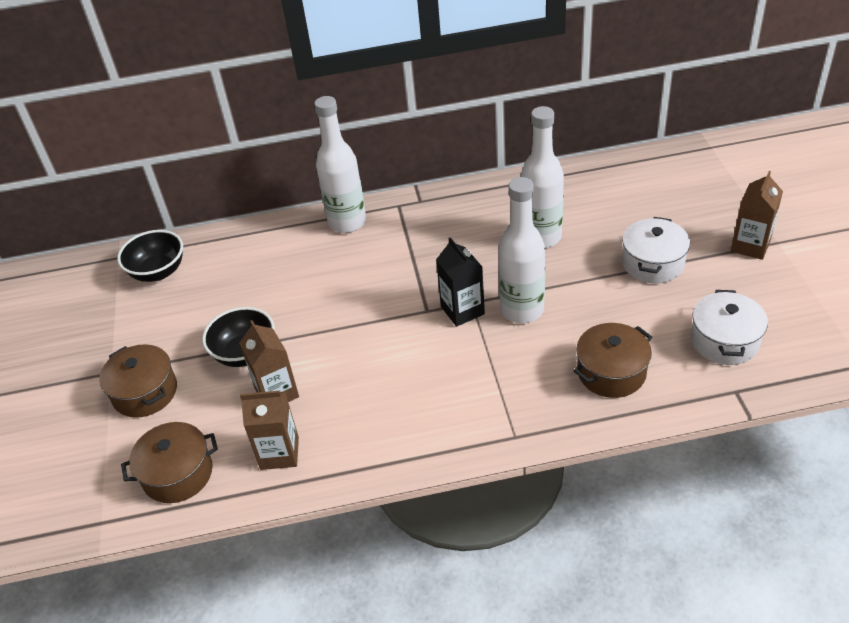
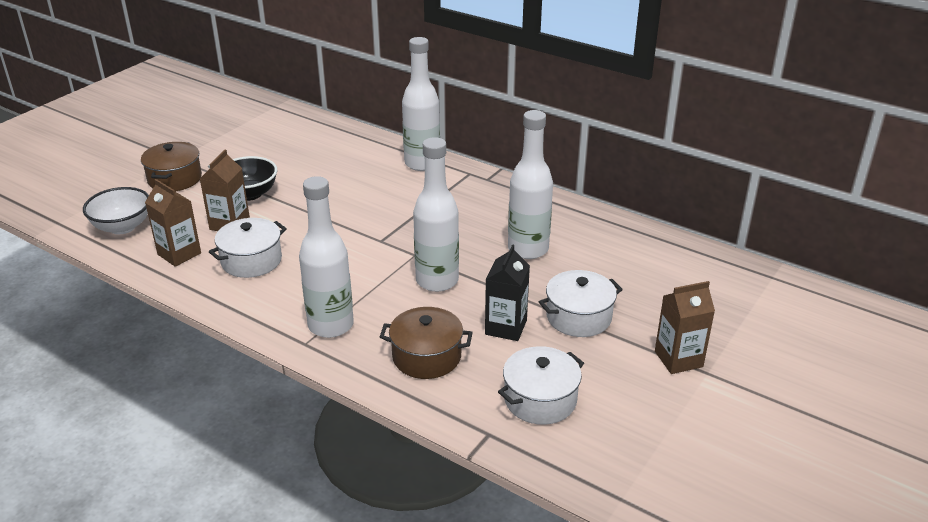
camera: 40 degrees right, 10 degrees down
black bowl [117,230,183,282] -> none
brown pot [121,422,218,503] -> white bowl [83,187,149,234]
black carton [436,237,485,327] -> black carton moved to [485,244,530,341]
none -> white pot [209,218,287,278]
none -> white bottle [299,176,354,338]

